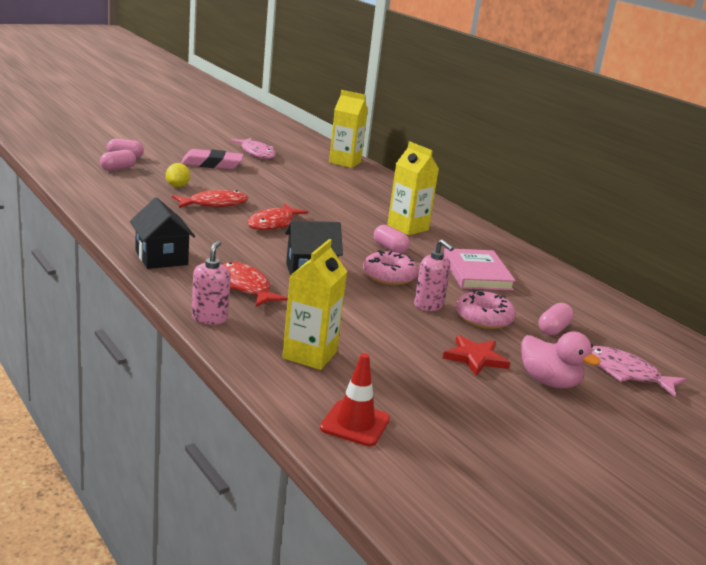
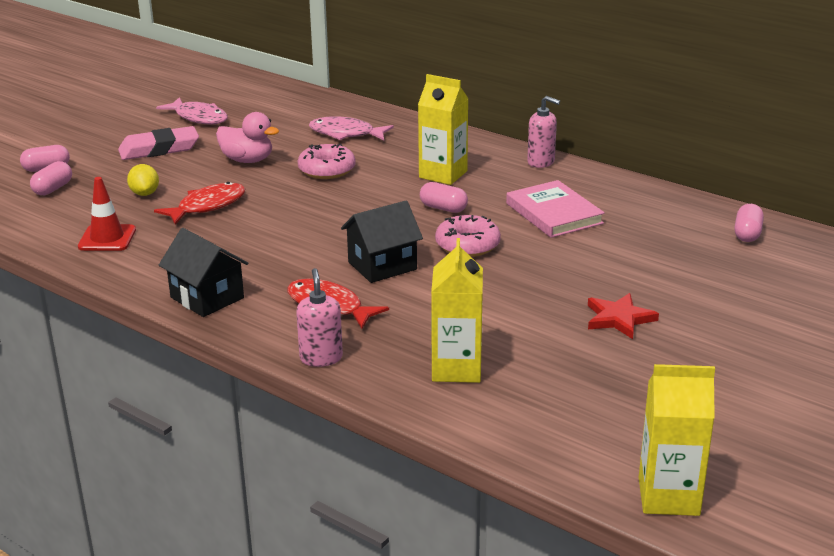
camera: 15 degrees left, 5 degrees up
red fish [247,204,308,230] -> none
red traffic cone [320,353,390,446] -> red traffic cone moved to [78,177,136,251]
yellow carton [329,90,368,168] -> yellow carton moved to [639,364,715,516]
pink soap dispenser [414,239,454,311] -> pink soap dispenser moved to [527,96,560,168]
pink donut [456,289,516,329] -> pink donut moved to [298,144,356,179]
pink duck [521,331,601,388] -> pink duck moved to [216,112,279,163]
pink capsule [538,303,574,336] -> pink capsule moved to [734,204,764,242]
pink fish [591,346,686,397] -> pink fish moved to [309,116,394,140]

